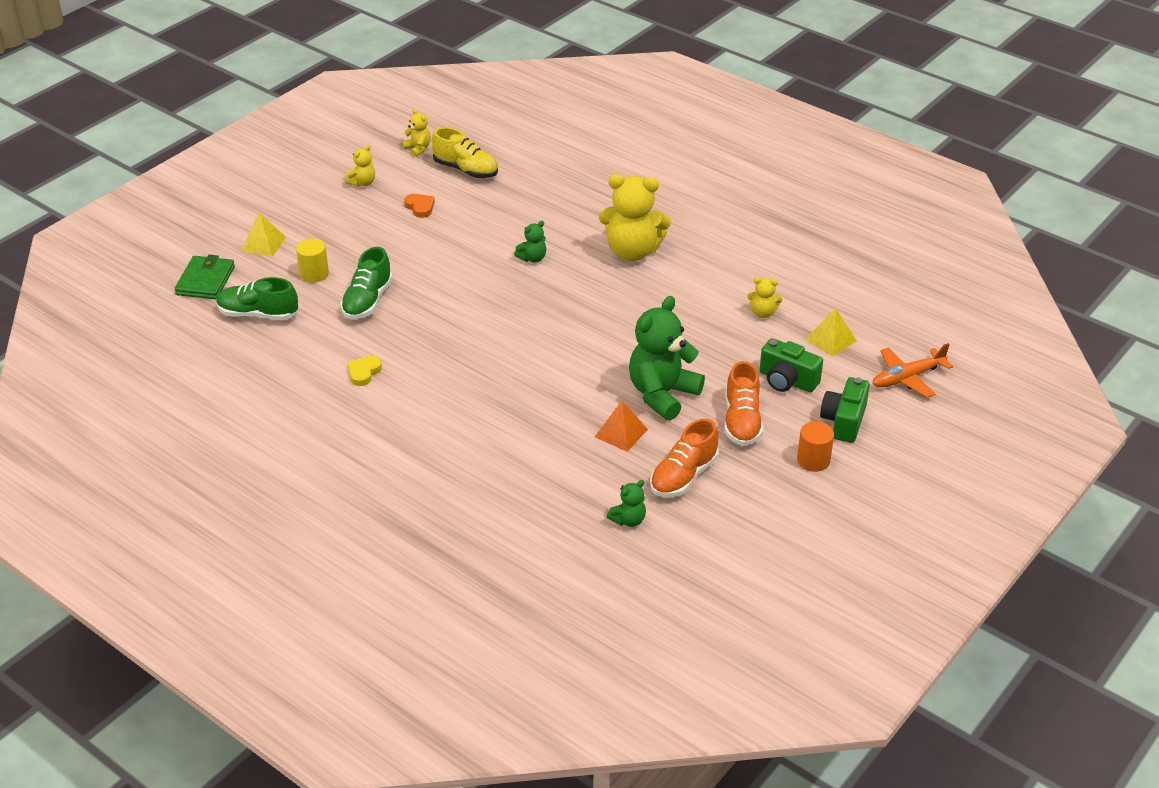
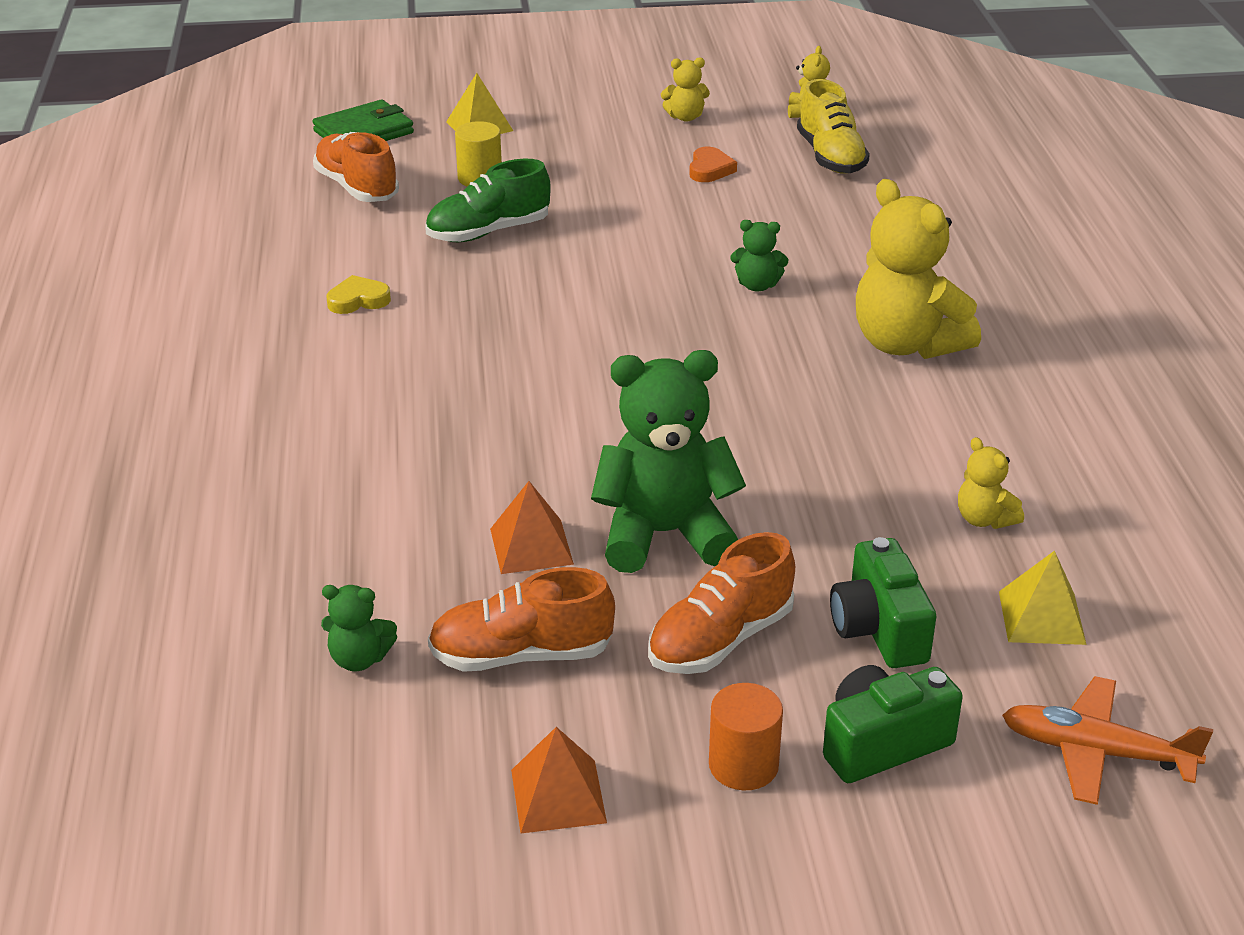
camera: 45 degrees right, 5 degrees down
green shoe [216,277,298,320] -> orange shoe [313,132,399,202]
none -> orange pyramid [511,727,607,833]

